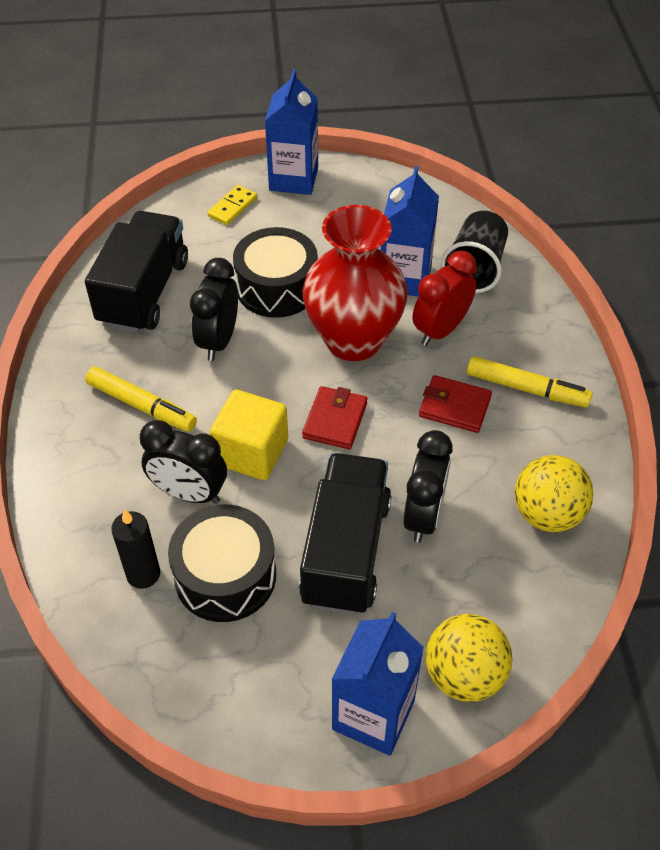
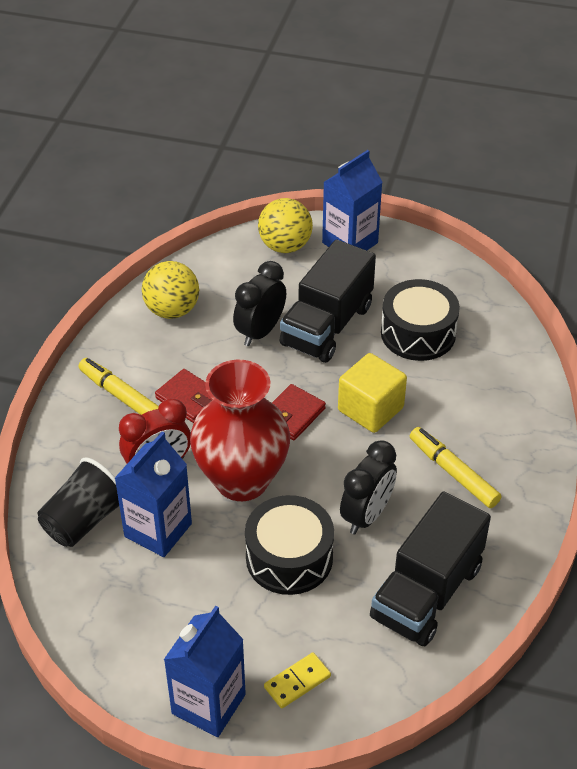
camera: 160 degrees left, 5 degrees down
black candle [111,509,160,589] -> none
black clock [140,420,227,504] -> none

